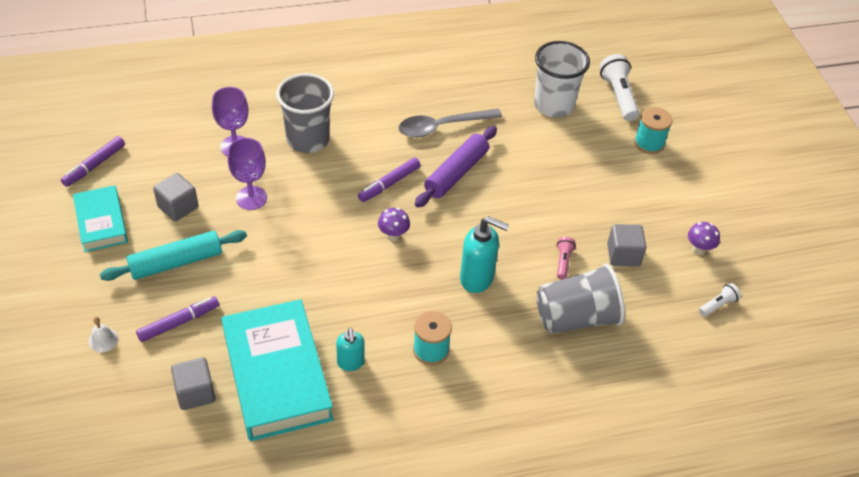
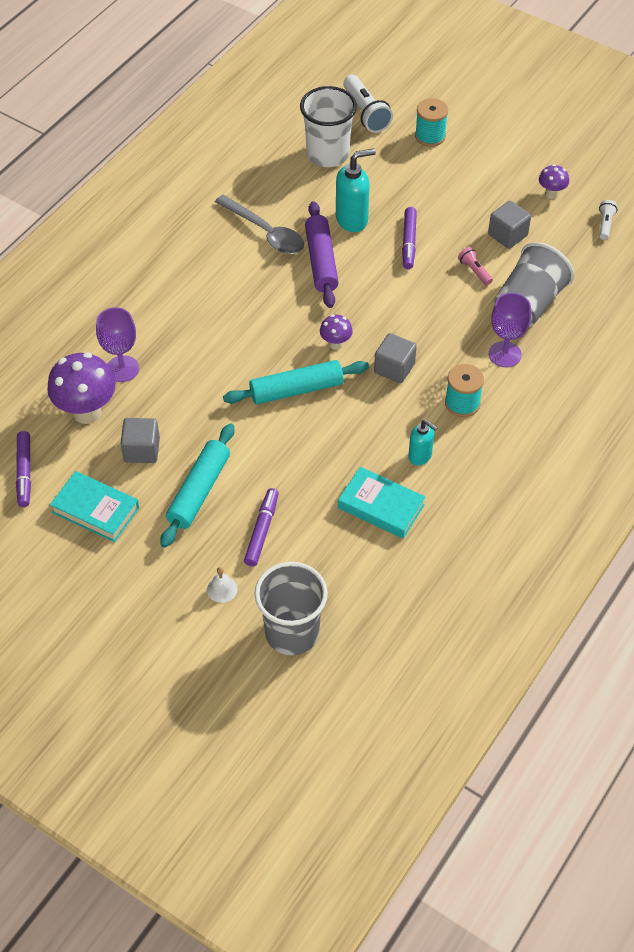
camera: 40 degrees left, 5 degrees up
grey cube [171,357,215,410] -> grey cube moved to [374,333,417,383]
turquoise book [222,299,333,441] -> turquoise book [338,467,425,539], size x0.57
purple goblet [228,138,267,210] -> purple goblet moved to [489,293,531,367]
grey cup [276,73,334,153] -> grey cup moved to [255,562,328,656]
purple marker [358,157,421,202] -> purple marker moved to [402,207,417,269]
grey spoon [398,109,502,138] -> grey spoon turned 75 degrees counterclockwise [215,195,304,254]
turquoise soap dispenser [460,216,509,293] -> turquoise soap dispenser moved to [336,149,376,232]
white flashlight [599,54,639,121] -> white flashlight turned 150 degrees counterclockwise [343,75,393,133]
none -> purple mushroom [47,352,116,424]
none -> turquoise rolling pin [223,360,369,404]

